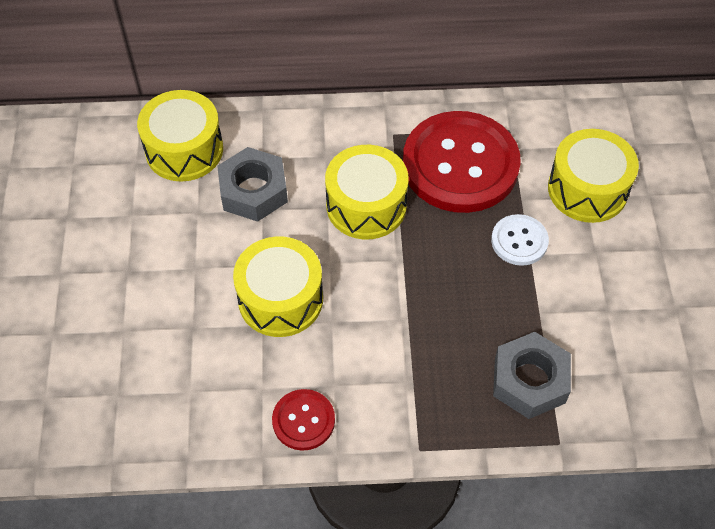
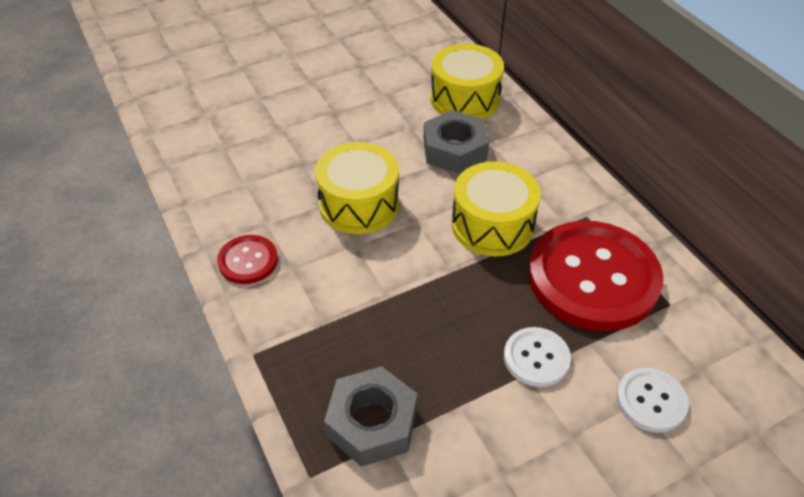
camera: 65 degrees right, 10 degrees down
yellow drum [548,129,639,223] -> white button [616,368,689,433]

